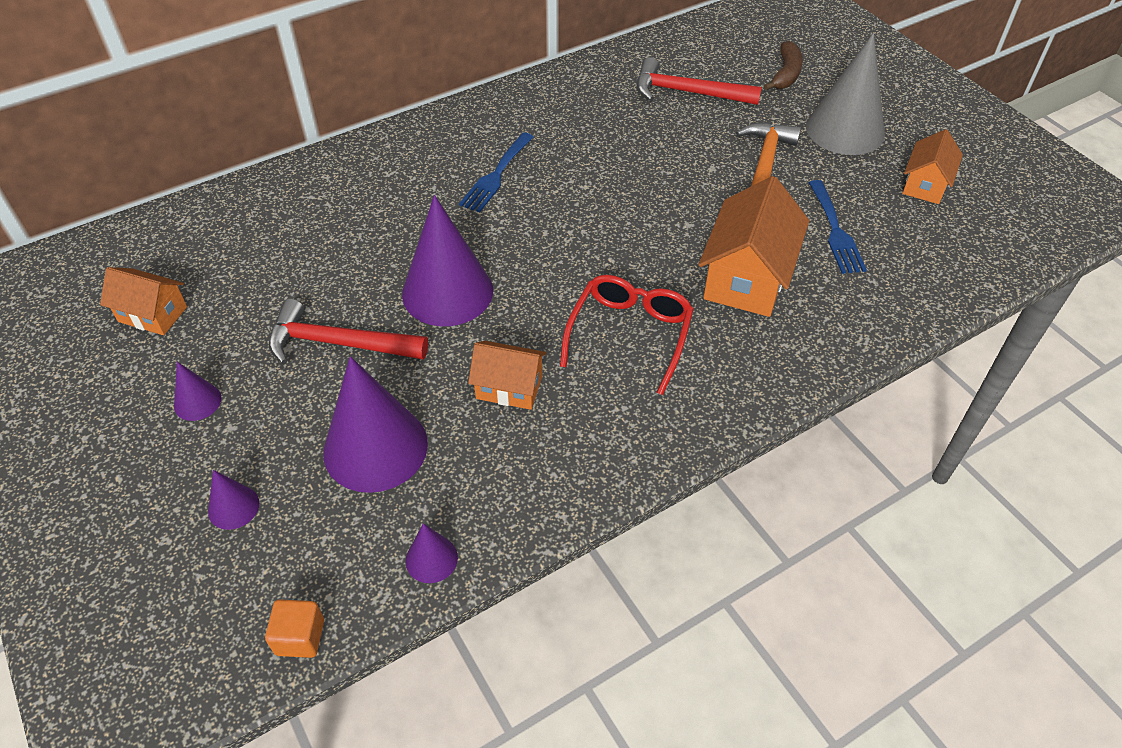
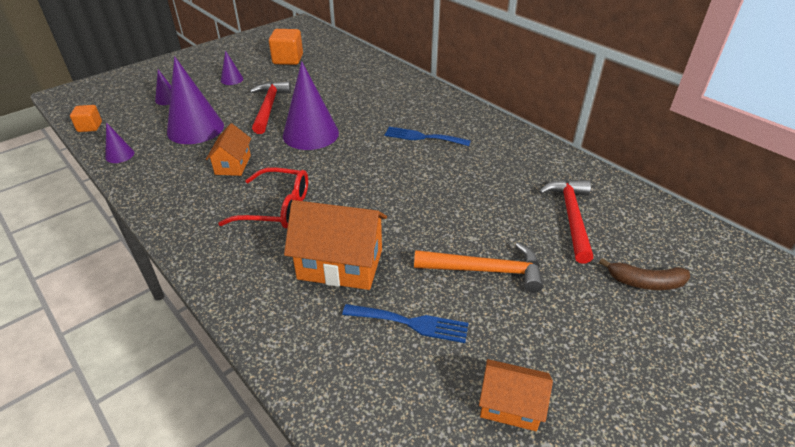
camera: 80 degrees right, 10 degrees down
orange house [100,267,187,335] -> orange cube [269,29,303,65]
grey cone [806,33,885,155] -> none
blue fork [809,180,867,274] -> blue fork turned 150 degrees counterclockwise [342,304,468,343]

